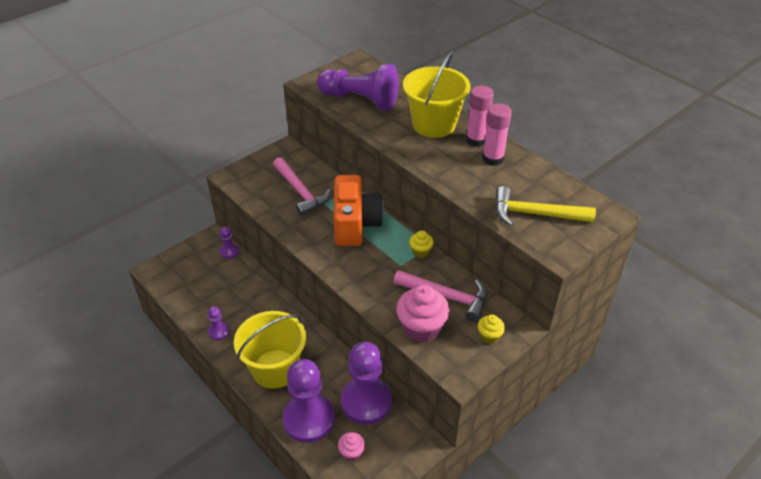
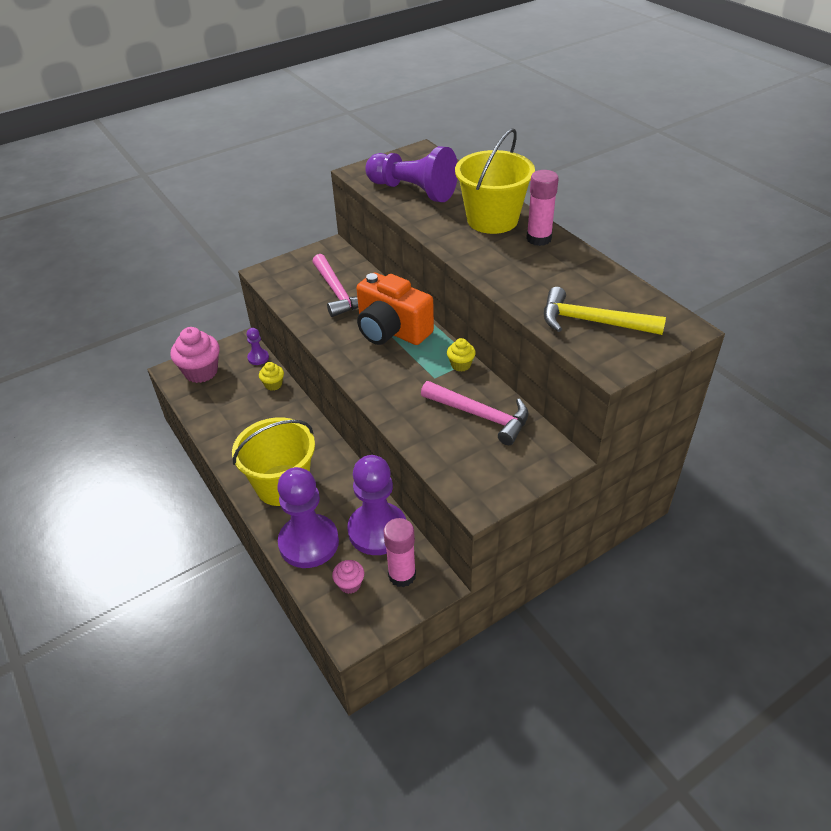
camera: 10 degrees right, 0 degrees up
purple pawn [208,306,229,340] -> none
orange camera [334,175,384,246] -> orange camera turned 120 degrees clockwise [356,273,434,345]
pink cupcake [396,285,450,343] -> pink cupcake moved to [171,327,220,383]
yellow cupcake [478,315,505,344] -> yellow cupcake moved to [259,362,284,391]
pink glue stick [482,103,512,166] -> pink glue stick moved to [384,518,416,587]

